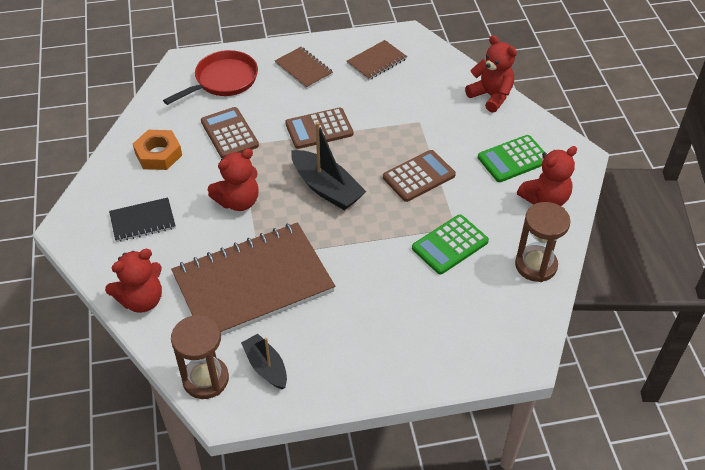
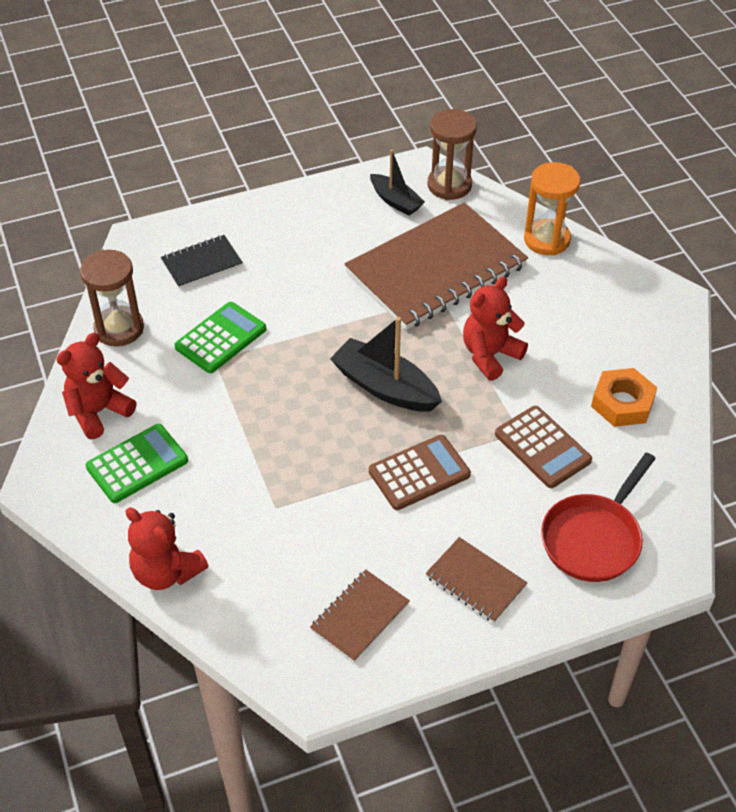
camera: 170 degrees right, 0 degrees up
red teddy bear [105,249,162,313] -> orange hourglass [524,162,580,256]
black notebook [109,198,176,242] -> black notebook moved to [161,235,243,289]
brown calculator [383,150,456,202] -> none

